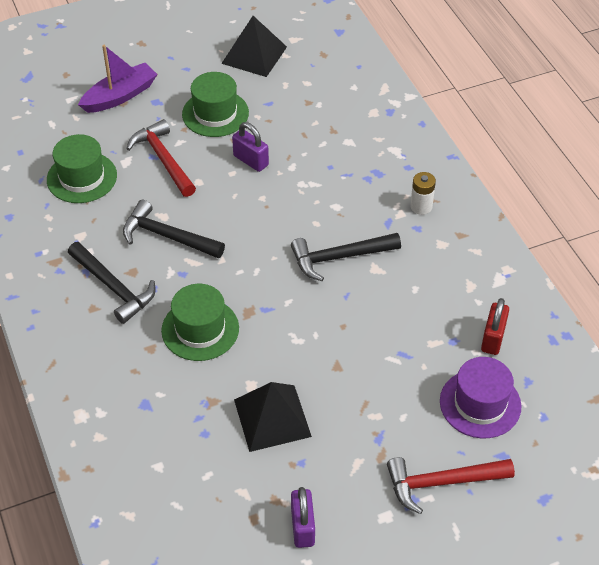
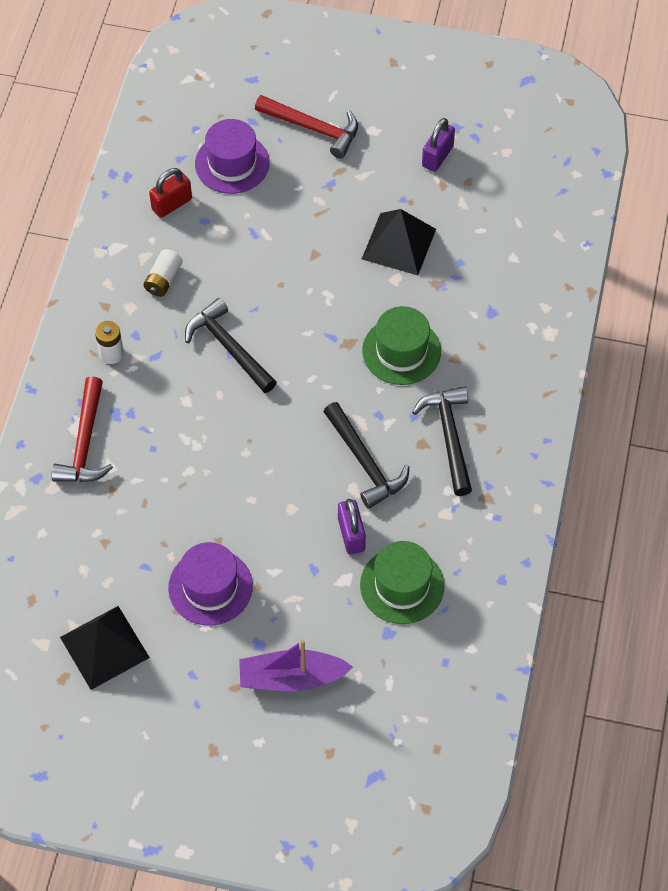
camera: 145 degrees left, 10 degrees up
red hammer [126,119,196,197] -> red hammer moved to [52,376,113,482]
green hat [182,72,249,137] -> purple hat [168,542,253,626]
purple padlock [232,122,269,172] -> purple padlock moved to [338,499,366,554]
black hammer [291,233,401,281] -> black hammer turned 150 degrees counterclockwise [185,298,277,393]
none -> white battery [144,249,183,297]

